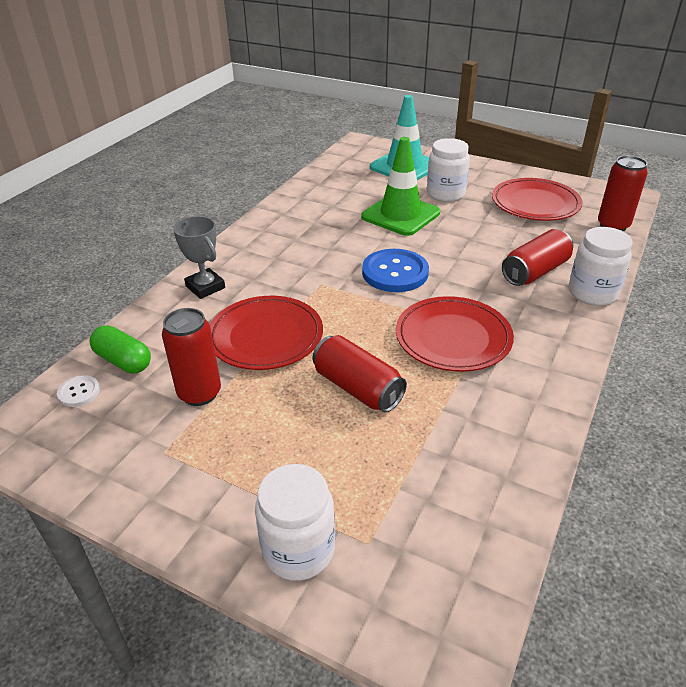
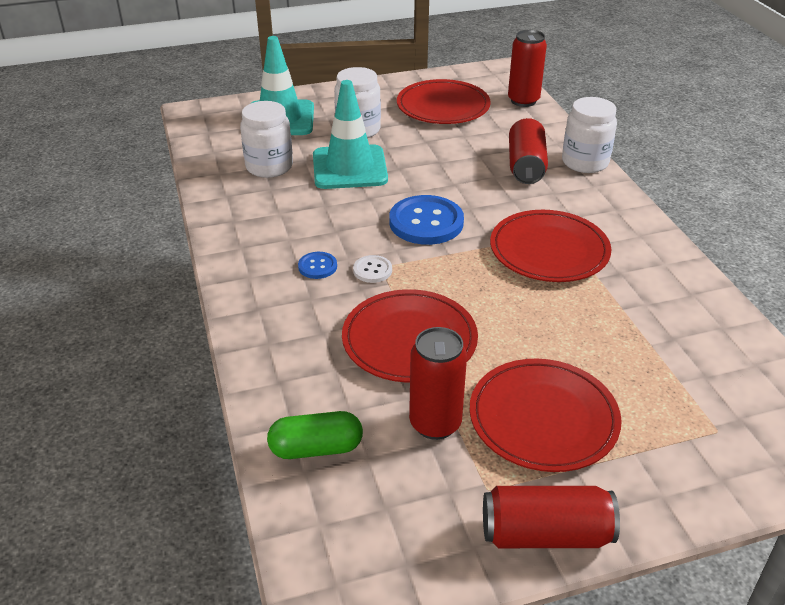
camera: 45 degrees left, 0 degrees up
white button [57,375,100,407] -> white button moved to [353,255,392,283]
grey trophy [173,216,225,299] -> none
white jar [255,464,335,581] -> white jar moved to [240,101,293,178]
red can [312,335,407,413] -> red can moved to [483,486,620,548]
green traffic cone [361,137,440,236] -> turquoise traffic cone [313,80,388,189]
none -> blue button [298,252,337,279]
none -> red plate [470,359,622,472]

